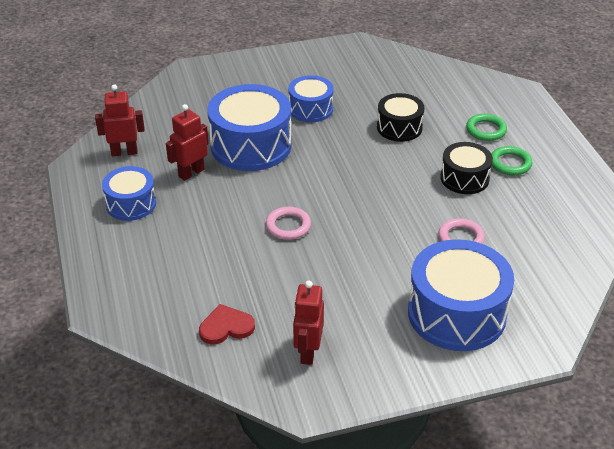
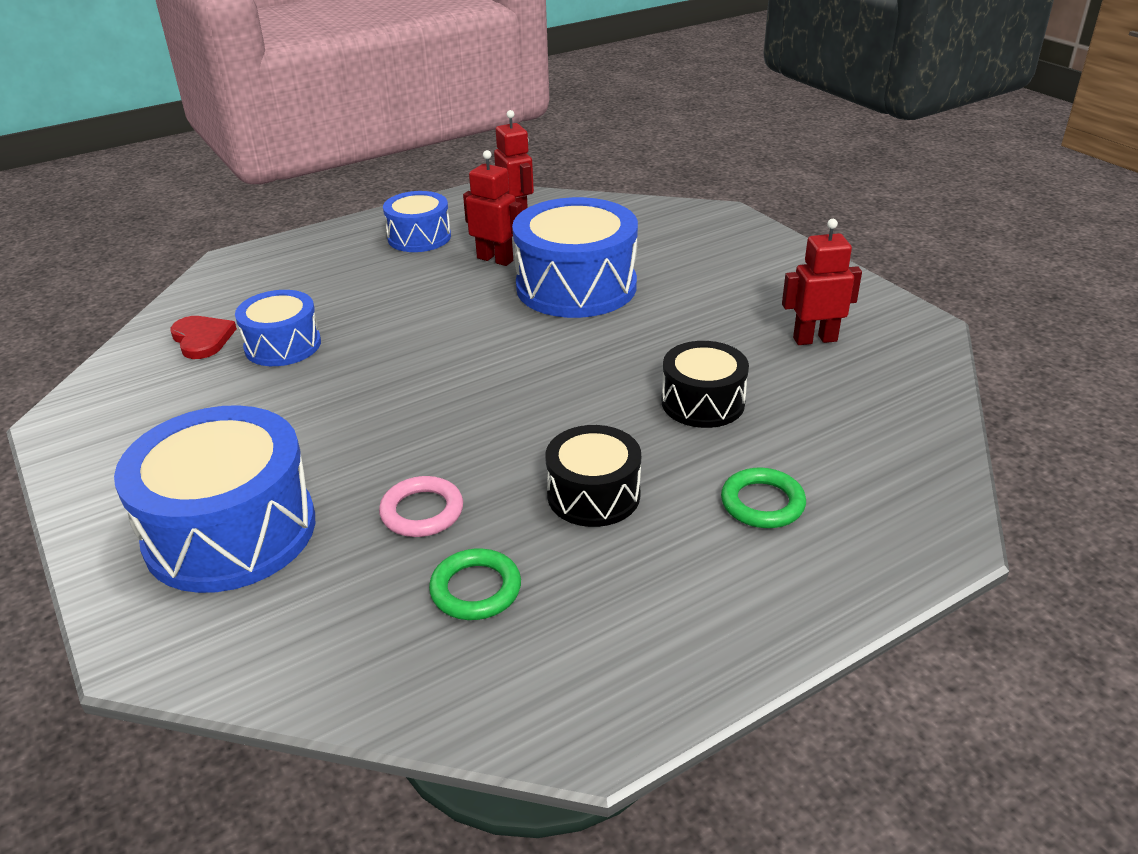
camera: 75 degrees right, 5 degrees down
pink ring [266,207,311,240] -> none
blue drum [288,75,334,122] -> blue drum moved to [235,290,321,366]
red robot [293,280,324,365] -> red robot moved to [782,219,862,345]
green ring [492,146,532,175] -> green ring moved to [429,548,521,620]

